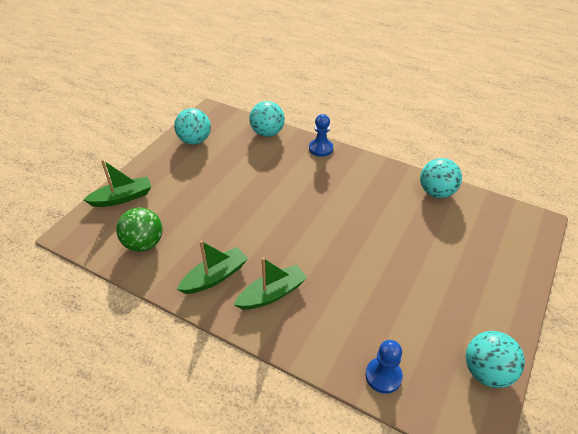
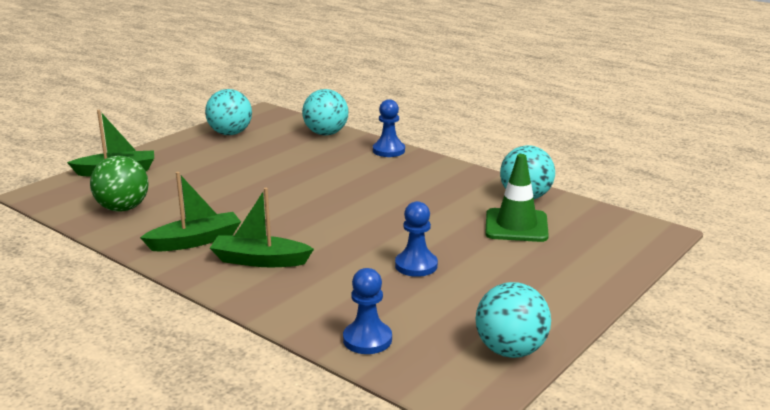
camera: 10 degrees right, 20 degrees down
green boat [234,257,307,309] -> green boat turned 150 degrees counterclockwise [210,188,314,267]
none -> blue pawn [395,201,438,277]
none -> green traffic cone [485,154,549,242]

